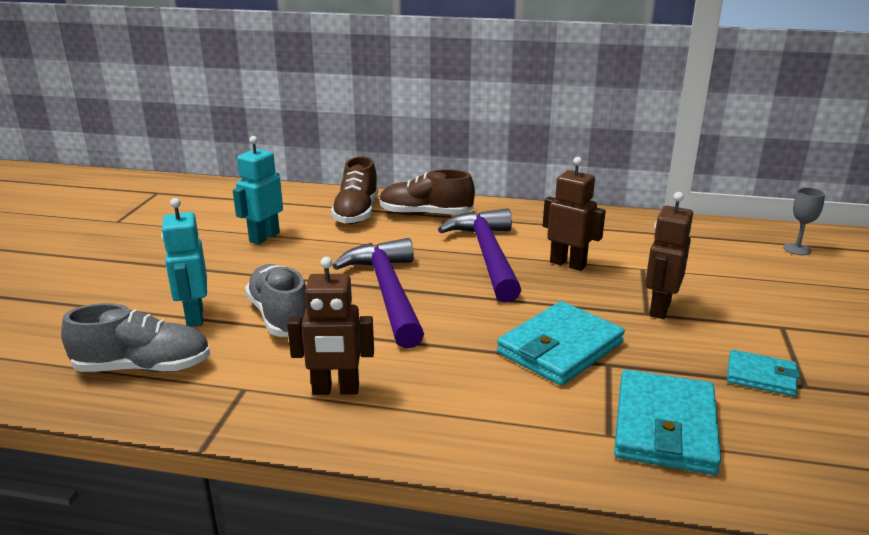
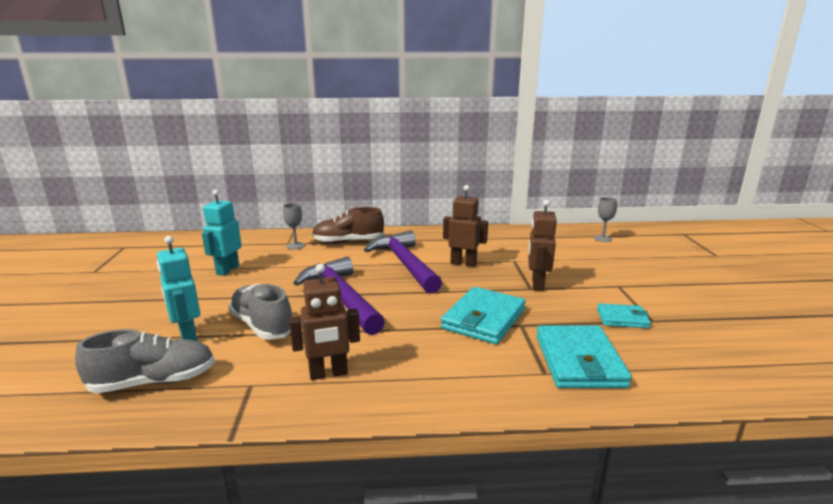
camera: 15 degrees left, 5 degrees down
brown shoe [331,156,378,224] -> grey goblet [283,203,305,249]

